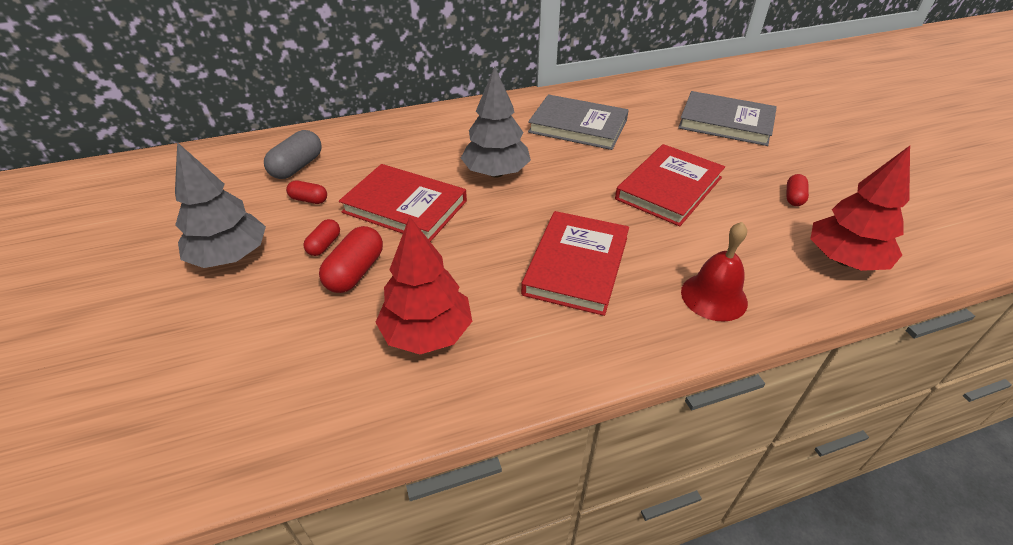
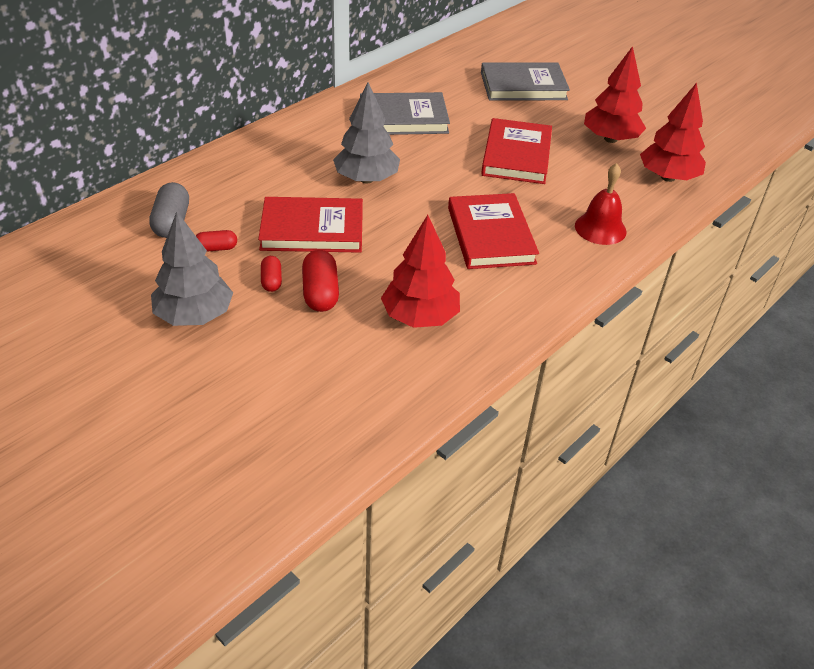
camera: 30 degrees left, 0 degrees up
red capsule [786,174,809,206] -> red tree [584,46,646,143]

